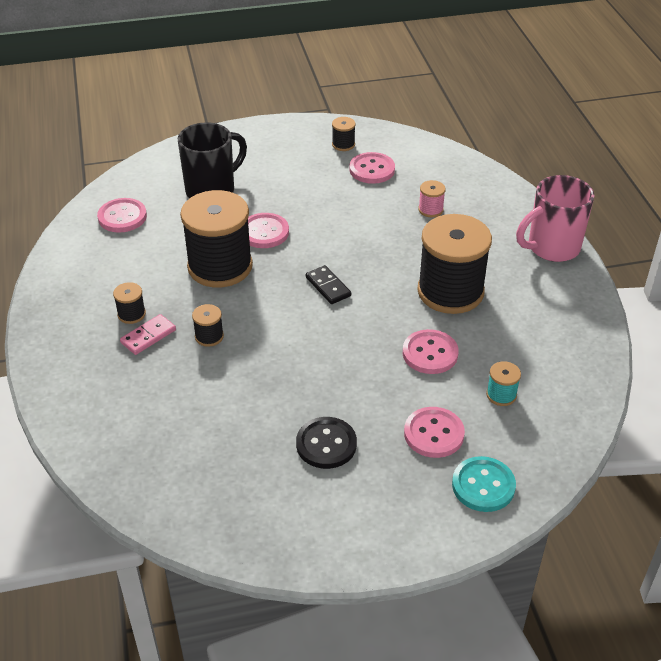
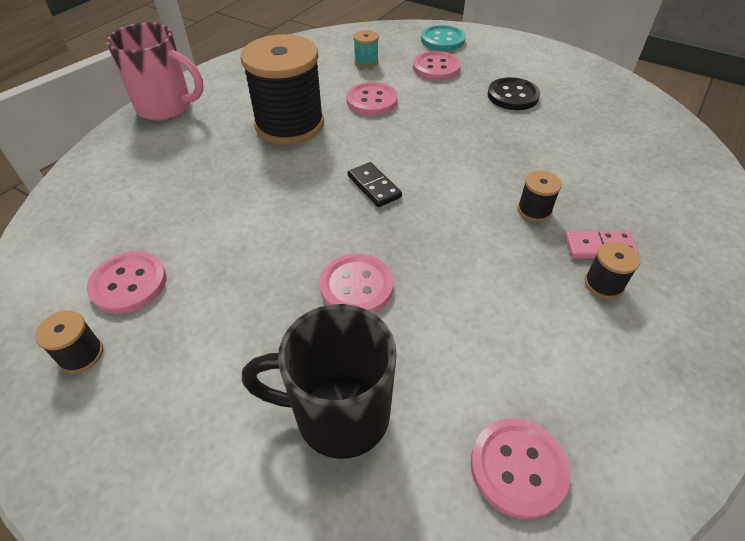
camera: 135 degrees left, 5 degrees up
black spool [180,190,253,288] -> none
black domino [306,265,351,304] -> black domino turned 45 degrees counterclockwise [348,162,402,207]
pink spool [418,180,446,217] -> none

